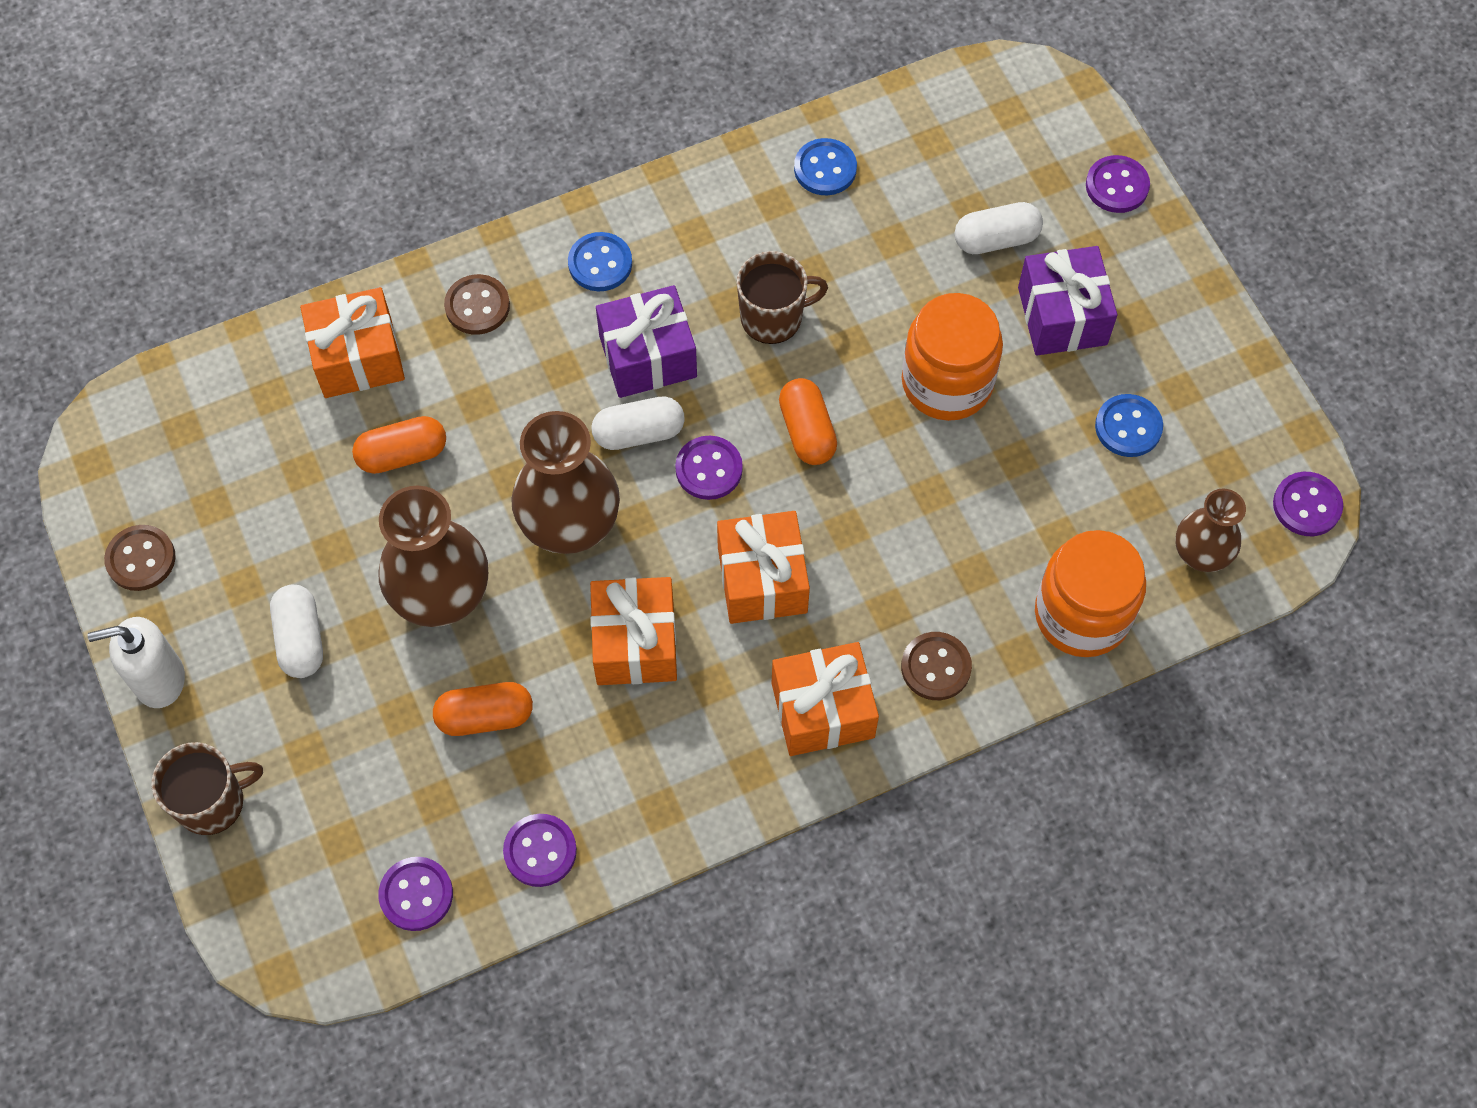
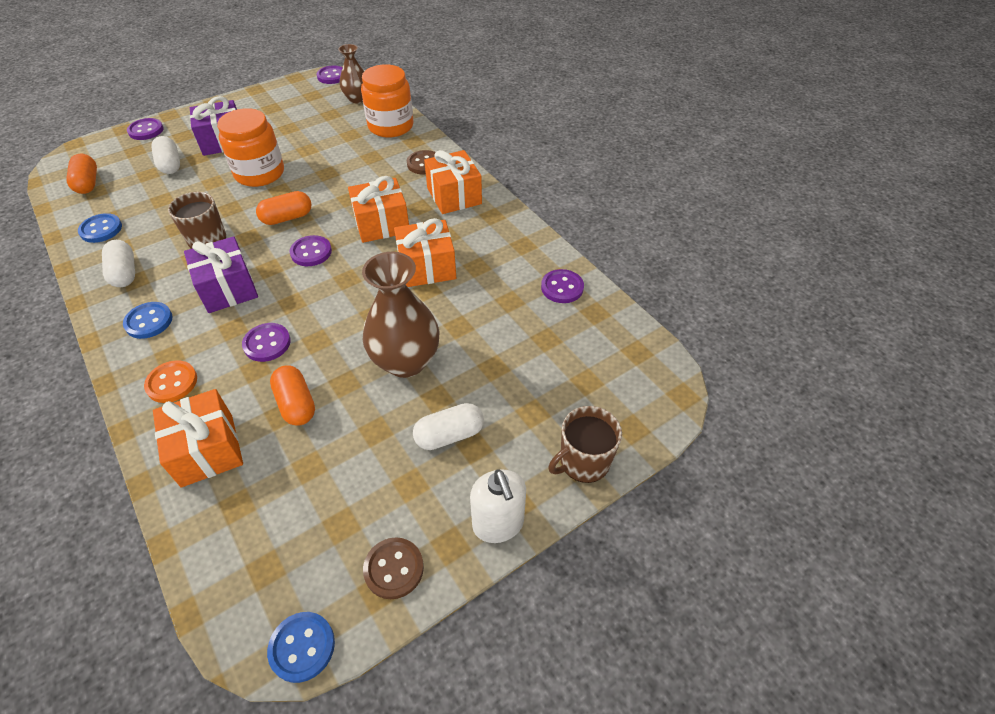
camera: 100 degrees left, 15 degrees down
brown mug [152,742,263,835] -> brown mug turned 90 degrees counterclockwise [548,406,622,483]
purple button [378,857,453,931] -> purple button moved to [242,323,291,362]
orange capsule [433,682,533,736] -> orange capsule moved to [66,154,97,194]
brown button [444,274,510,335] -> orange button [144,360,197,403]
brown vase [511,411,620,554] -> none
white capsule [591,396,685,450] -> white capsule moved to [102,240,135,287]
blue button [1095,394,1163,457] -> blue button moved to [267,612,335,683]

